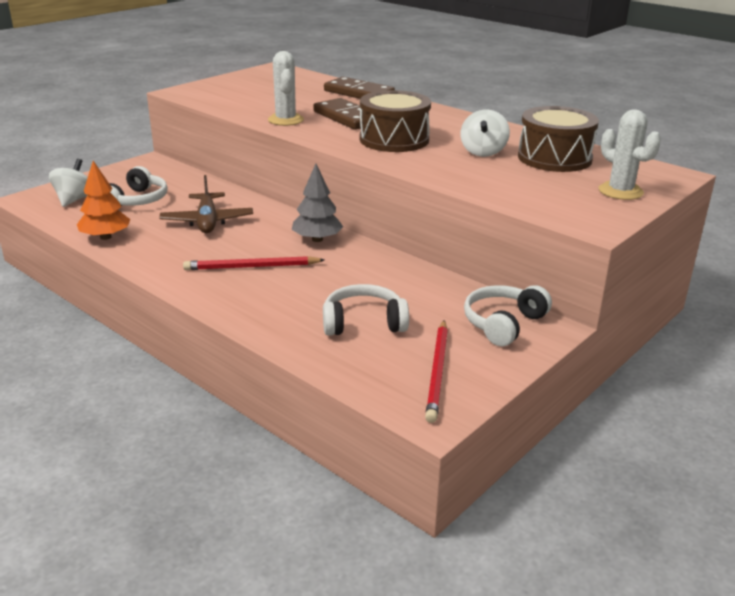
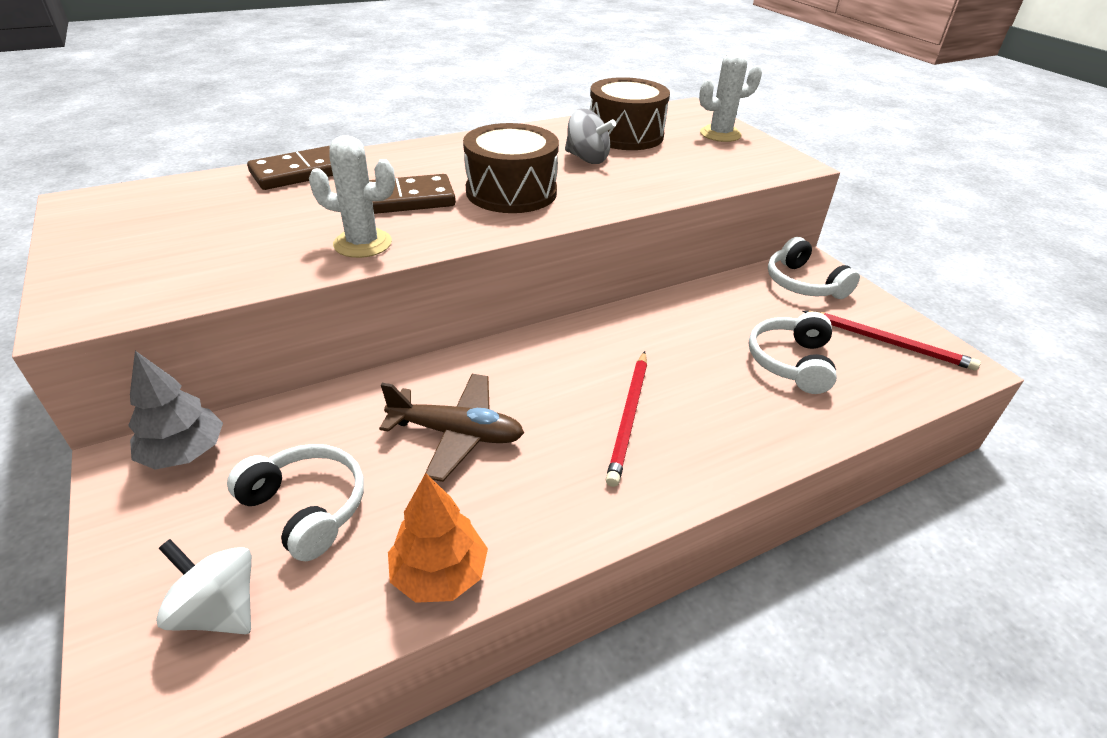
camera: 70 degrees left, 10 degrees up
grey tree [292,164,343,242] -> grey tree moved to [128,351,223,470]
white spinning top [460,110,510,157] -> grey spinning top [565,109,616,164]

